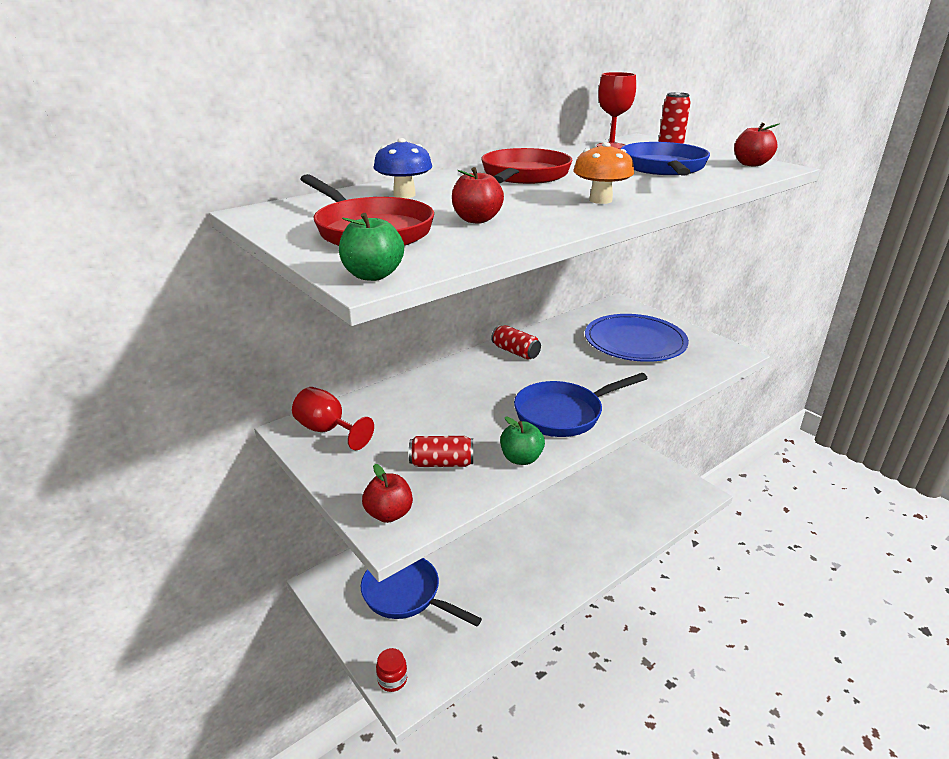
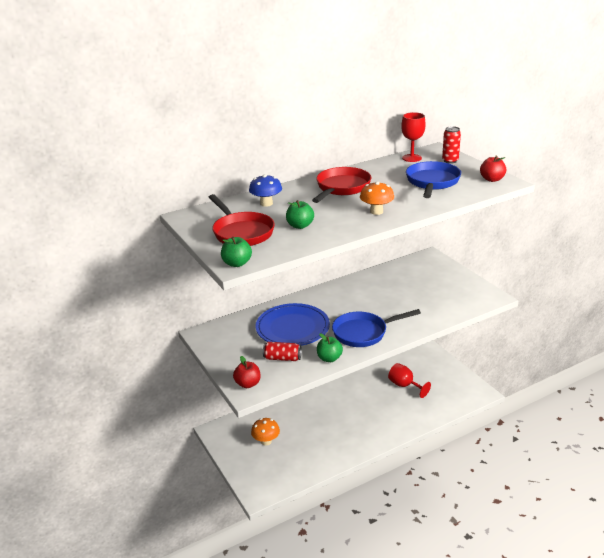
camera: 10 degrees right, 0 degrees up
red goblet [292,387,374,450] -> red goblet moved to [388,363,431,398]
blue pan [361,558,482,627] -> orange mushroom [251,418,280,446]
red jar [376,648,407,692] -> none
red apple [452,167,504,223] -> green apple [286,200,314,229]
red can [491,325,541,360] -> none
blue plate [585,314,689,362] -> blue plate moved to [255,303,330,346]

